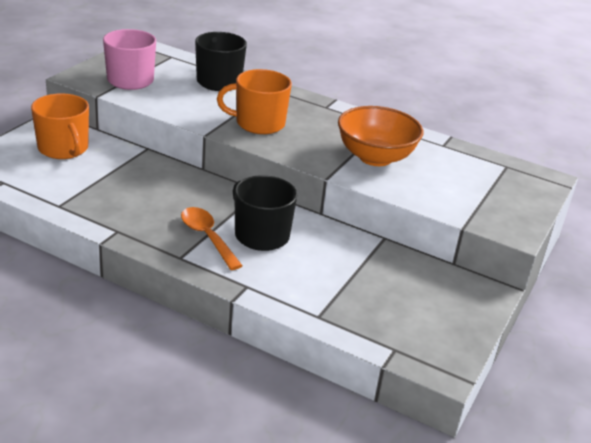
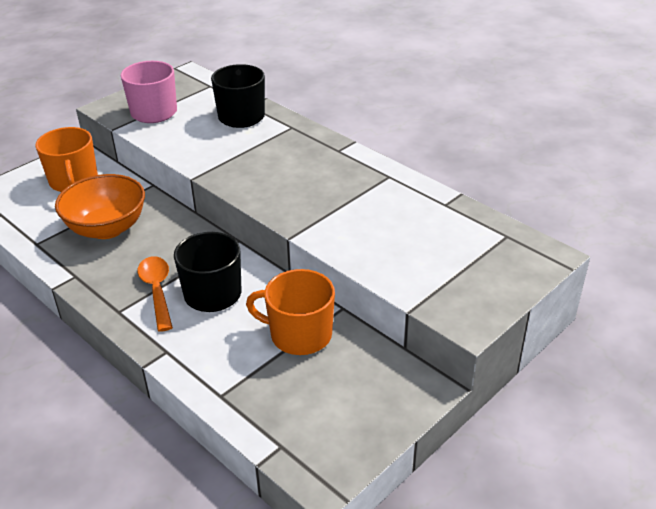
camera: 20 degrees right, 5 degrees up
orange mug [217,69,292,134] -> orange mug moved to [246,269,335,355]
orange bowl [338,106,423,166] -> orange bowl moved to [55,174,145,239]

